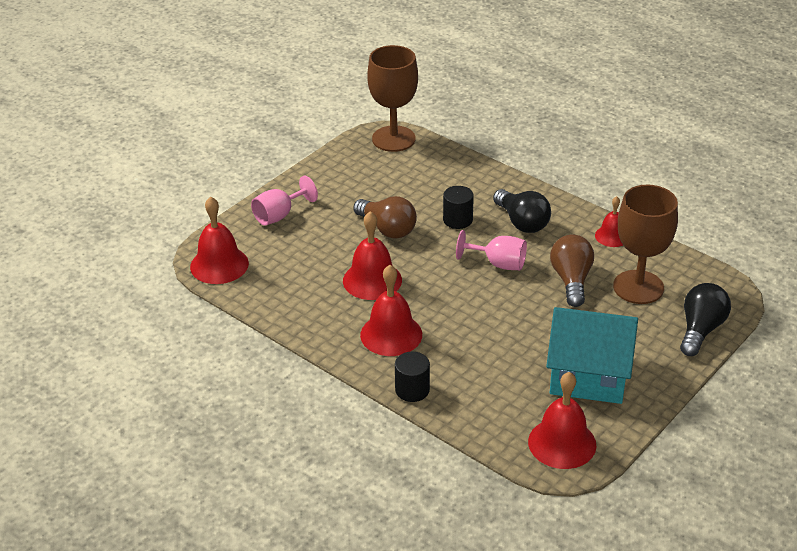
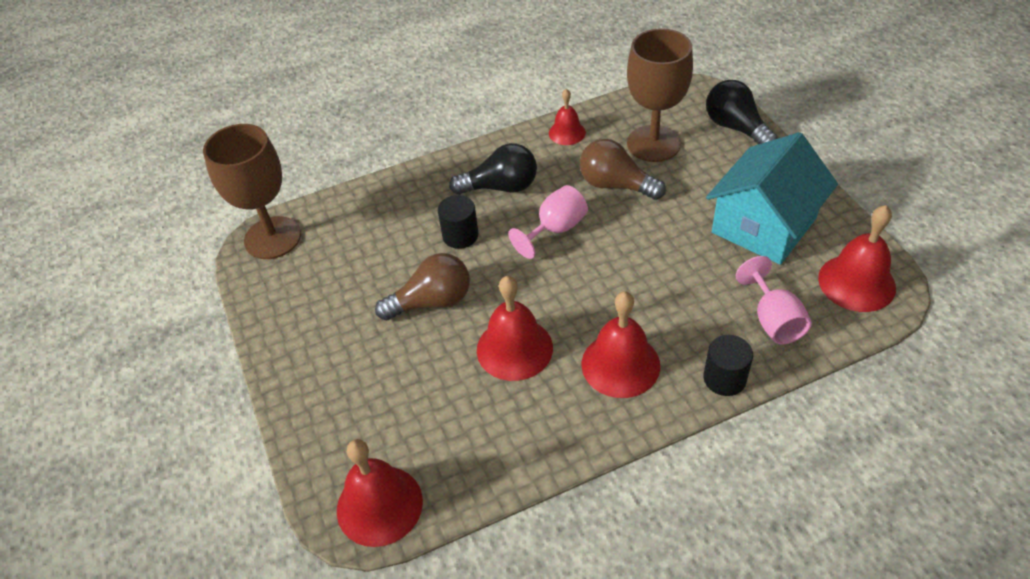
camera: 60 degrees left, 10 degrees up
pink goblet [251,176,318,226] -> pink goblet moved to [736,256,812,344]

